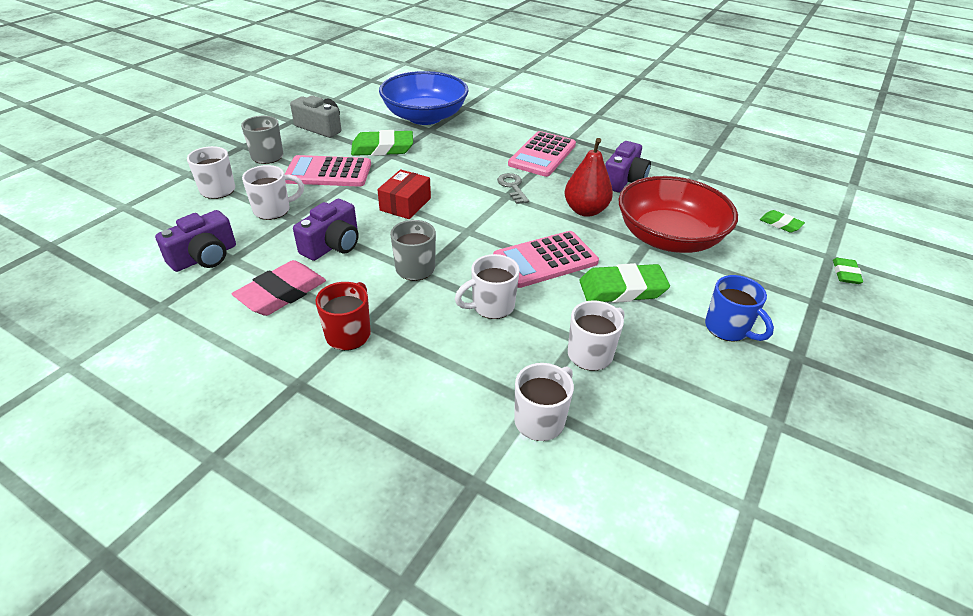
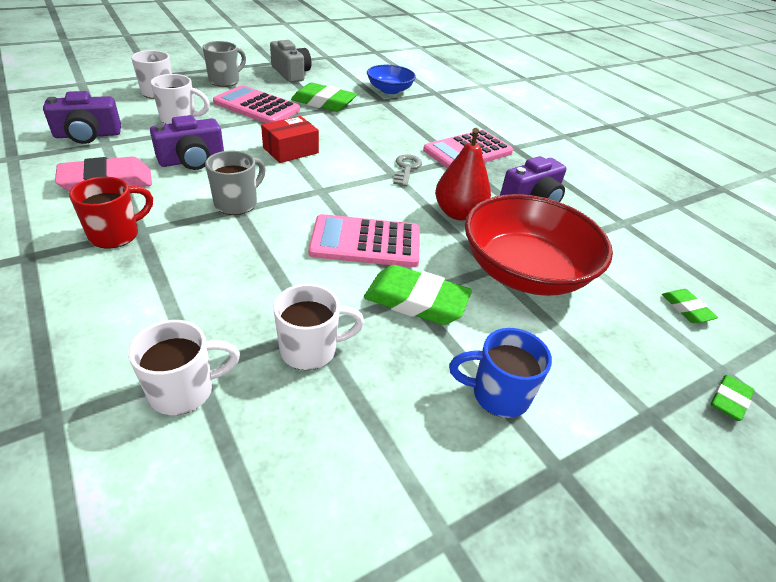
camera: 25 degrees right, 0 degrees up
blue bowl [379,71,469,125] -> blue bowl [367,65,416,94], size x0.56
white mug [455,254,520,319] -> none
blue mug [705,275,774,341] -> blue mug turned 105 degrees clockwise [449,328,552,418]

